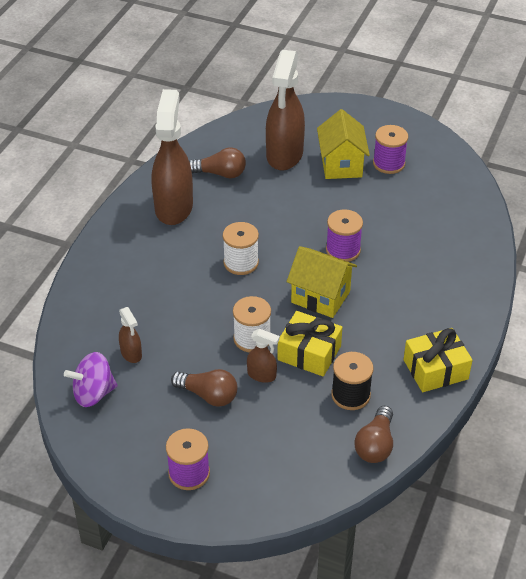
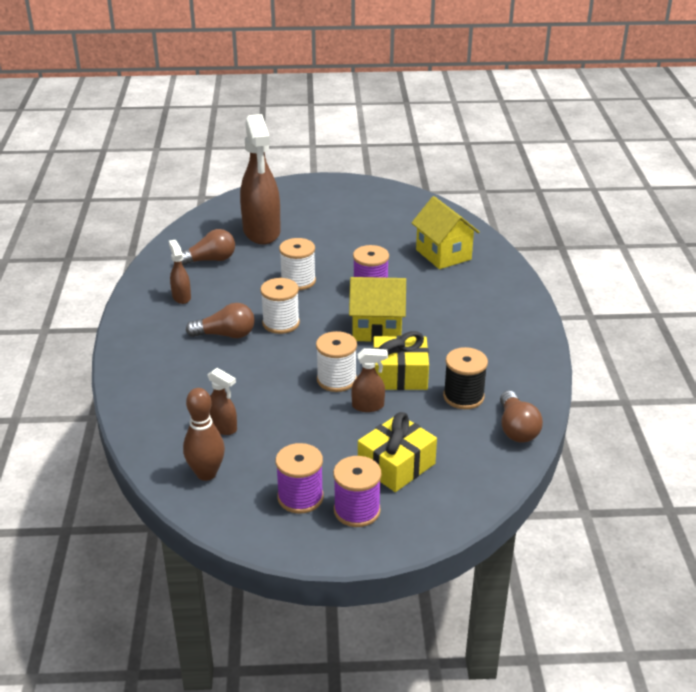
camera: 25 degrees left, 10 degrees down
purple spinning top [64,352,118,407] -> brown bowling pin [183,388,225,481]
brown spray bottle [152,89,193,225] -> brown spray bottle [169,240,191,304], size x0.45
brown light bulb [171,369,238,407] -> brown light bulb moved to [186,303,255,338]
yellow house [317,109,370,179] -> yellow house moved to [412,196,480,269]
purple spool [373,125,408,174] -> purple spool moved to [276,443,324,514]
yellow gift [404,328,473,392] -> yellow gift moved to [358,412,437,492]
none -> white spool [279,238,316,290]

